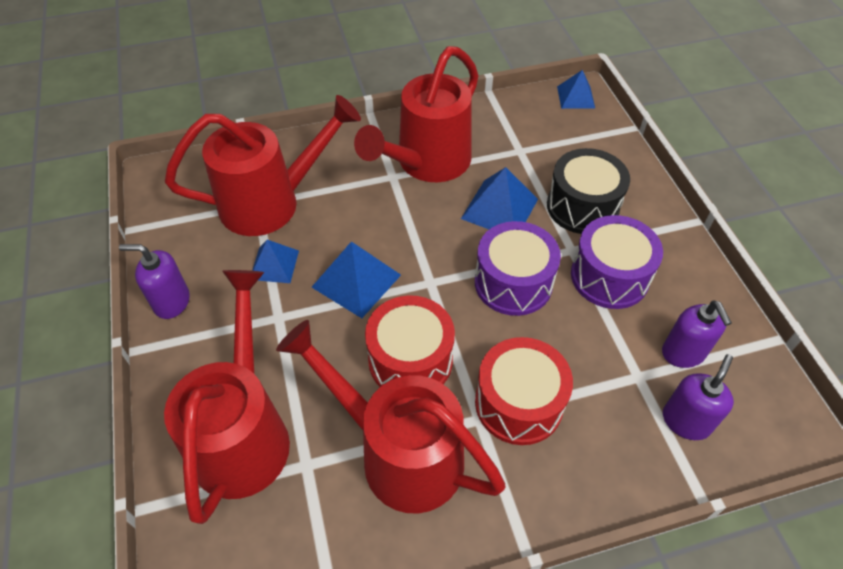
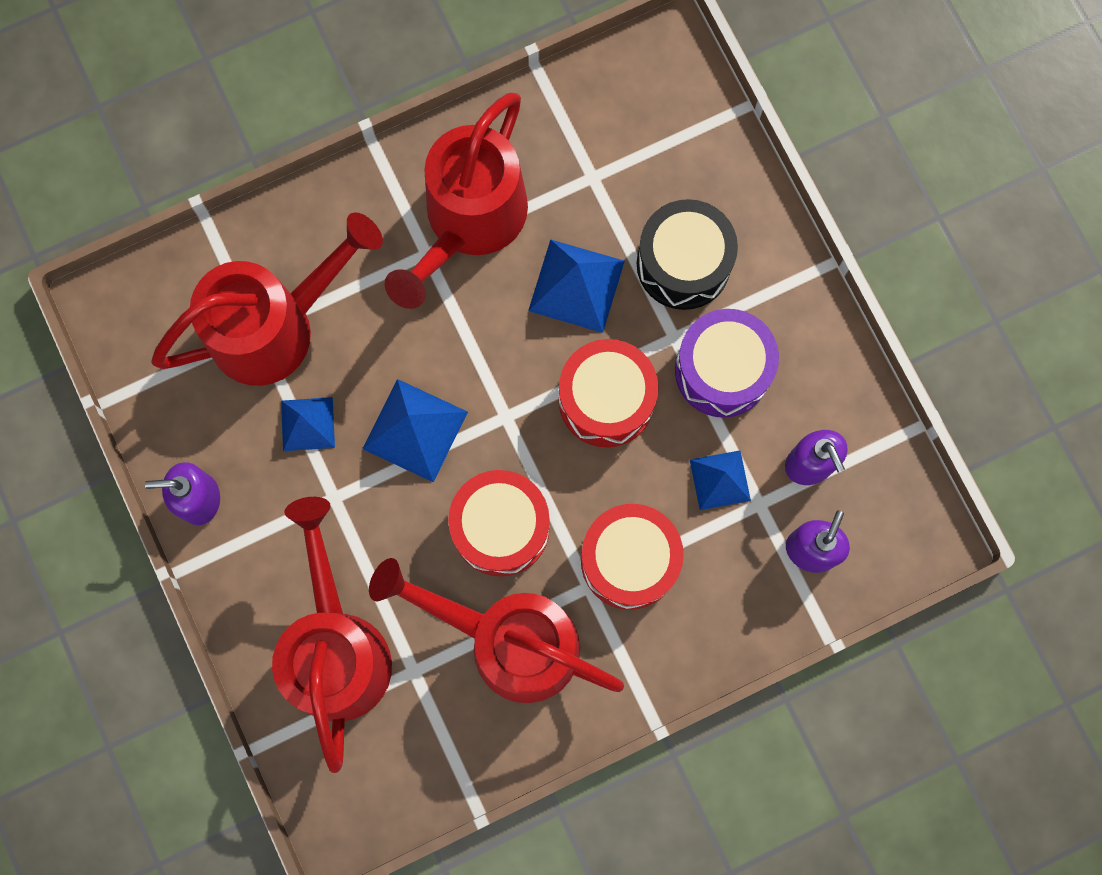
camera: 10 degrees left, 25 degrees up
purple drum [475,221,561,316] -> red drum [559,339,659,447]
blue pyramid [557,70,595,109] -> blue pyramid moved to [690,451,751,510]

